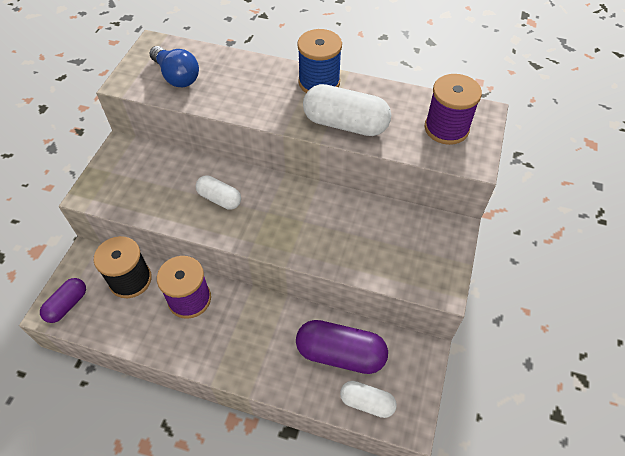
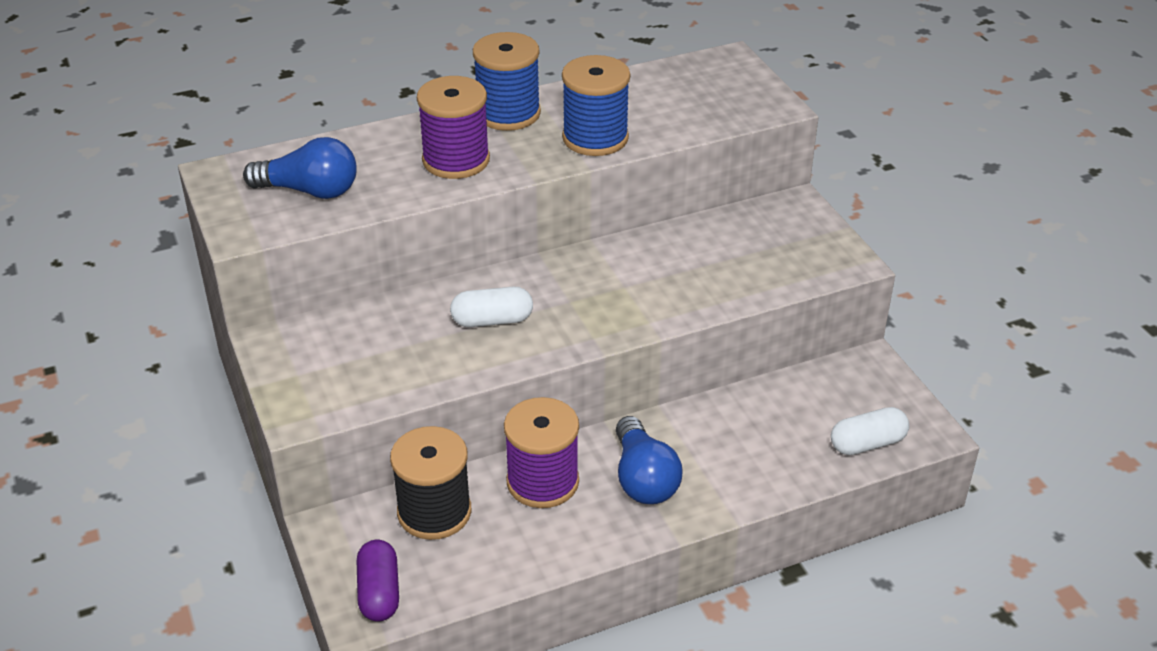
camera: 40 degrees left, 15 degrees down
purple capsule [296,320,388,374] -> none
white capsule [303,84,391,136] -> blue spool [562,55,630,156]
purple spool [425,74,482,145] -> purple spool moved to [417,76,490,179]
none -> blue light bulb [616,416,683,504]

